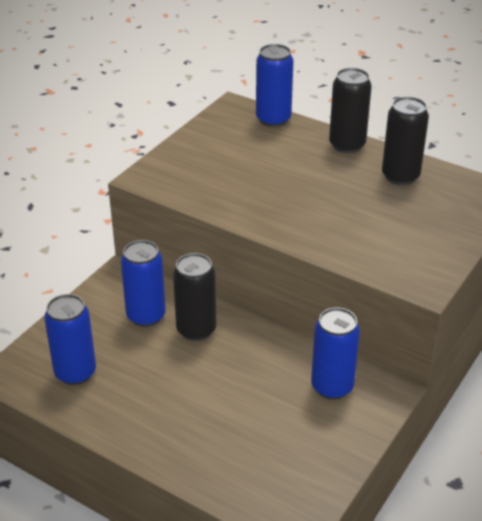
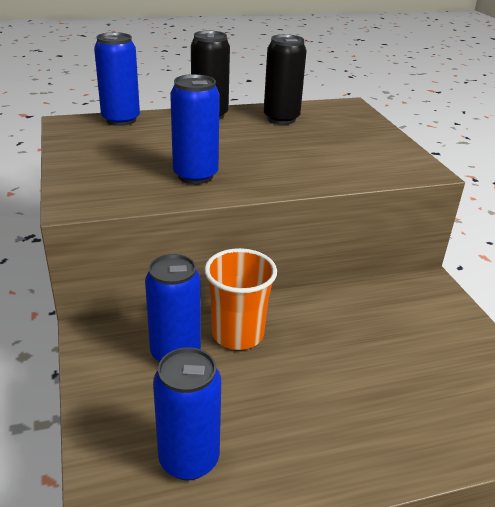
camera: 50 degrees left, 5 degrees down
black can [173,253,216,341] -> orange cup [204,248,277,350]
blue can [311,307,360,400] -> blue can moved to [170,74,220,184]

